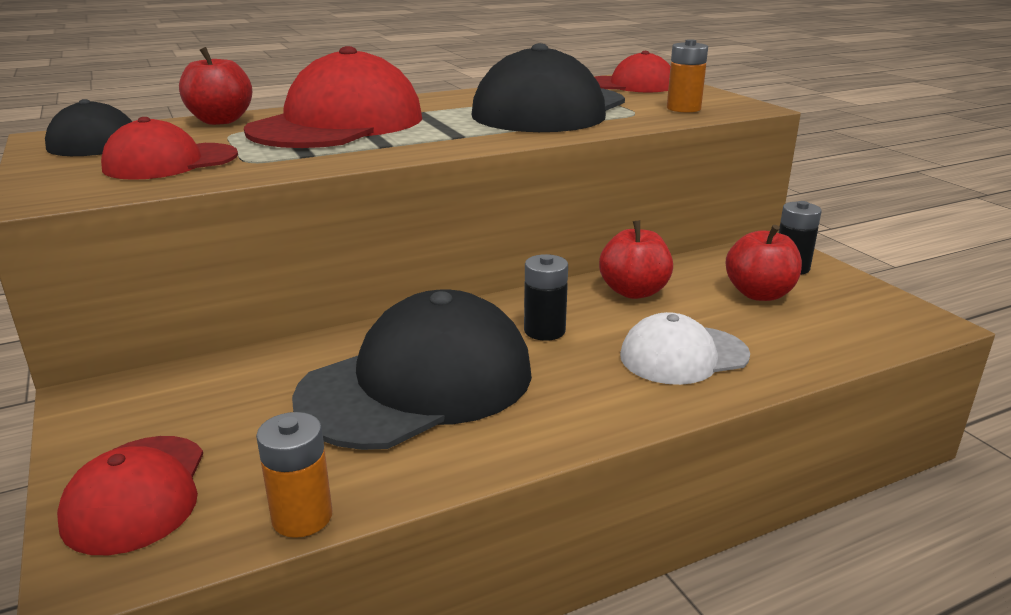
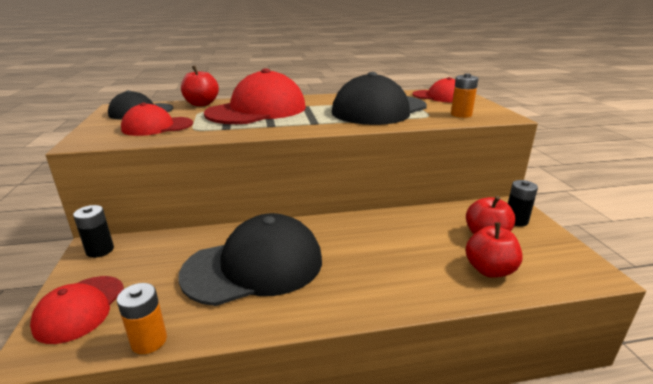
camera: 15 degrees right, 0 degrees up
black battery [524,254,568,341] -> black battery moved to [73,205,114,258]
red apple [599,220,673,299] -> red apple moved to [465,222,523,278]
white cap [620,312,750,385] -> none

